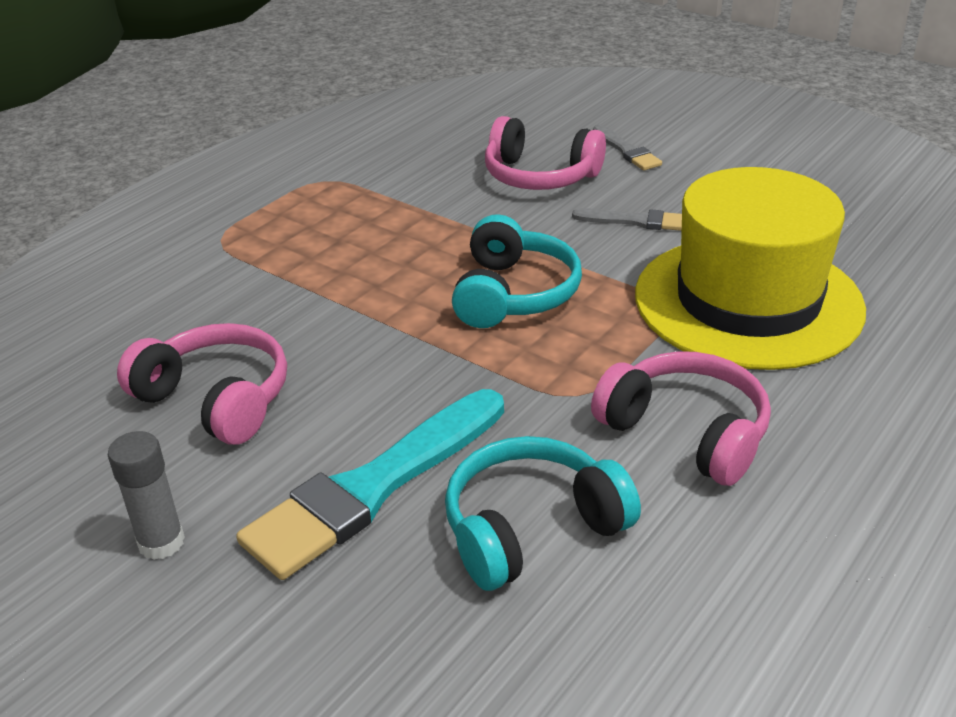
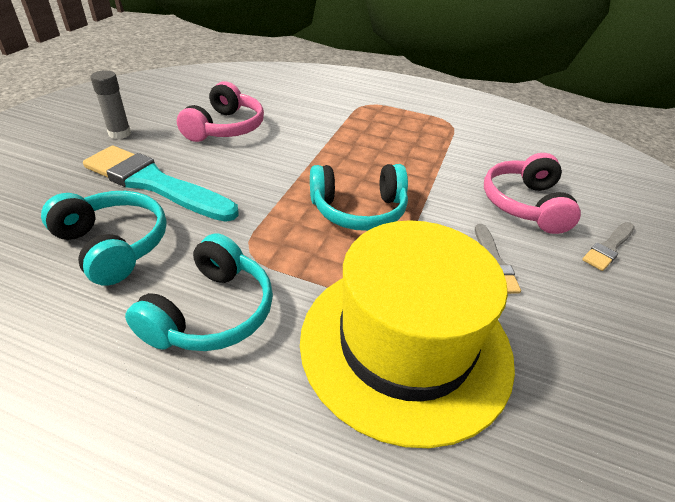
camera: 70 degrees right, 5 degrees up
pink headphones [591,351,771,486] -> turquoise headphones [125,233,273,351]

